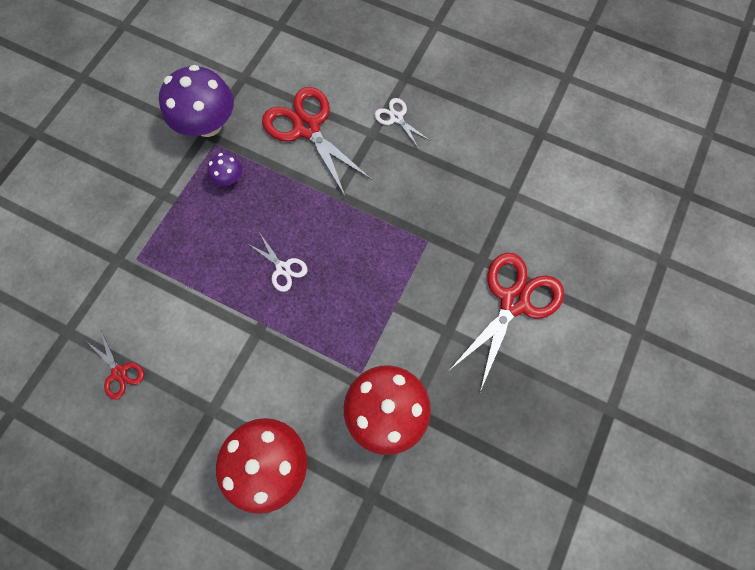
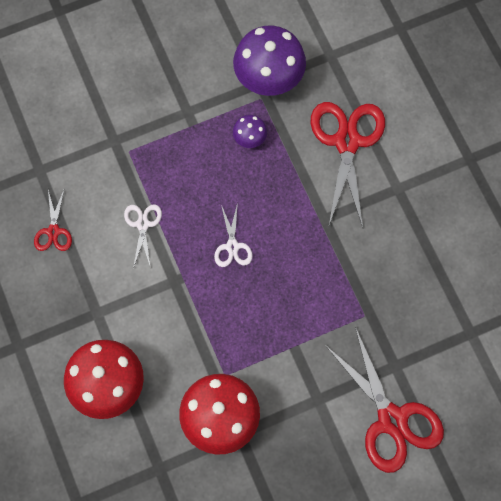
camera: 40 degrees right, 0 degrees up
white scissors [375,98,430,149] -> white scissors moved to [124,205,162,268]
red scissors [451,253,564,392] -> red scissors turned 75 degrees clockwise [325,327,444,473]

